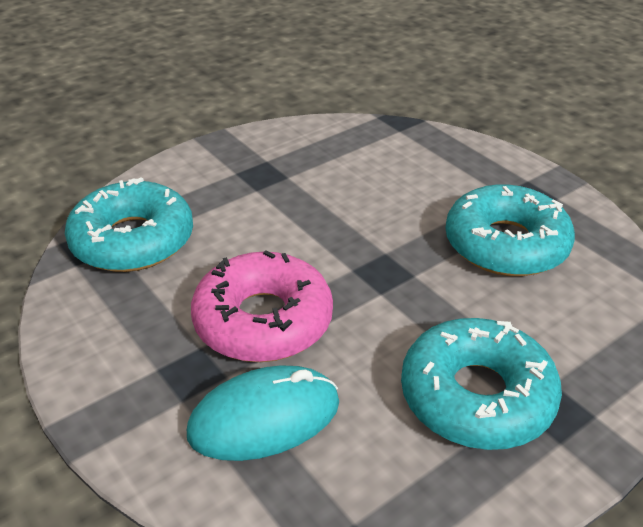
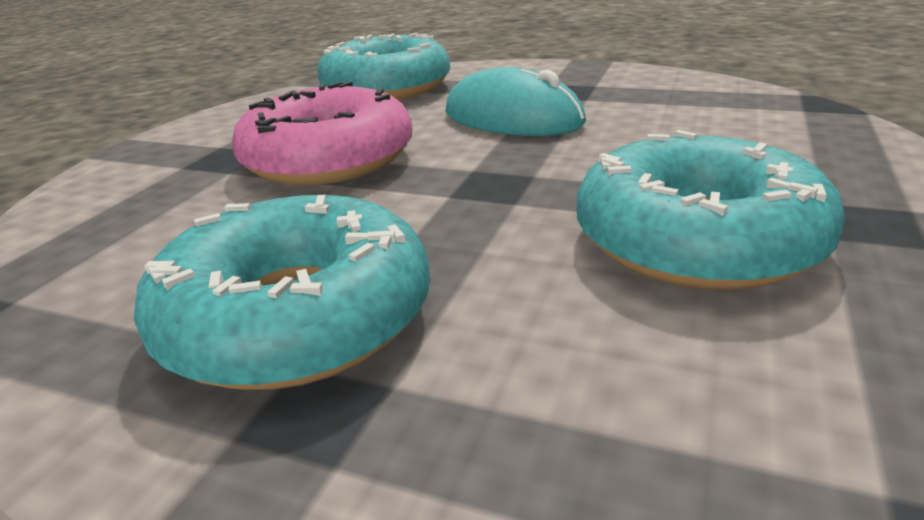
camera: 60 degrees right, 10 degrees down
turquoise mouse [187,366,339,461] -> turquoise mouse moved to [445,67,586,136]

